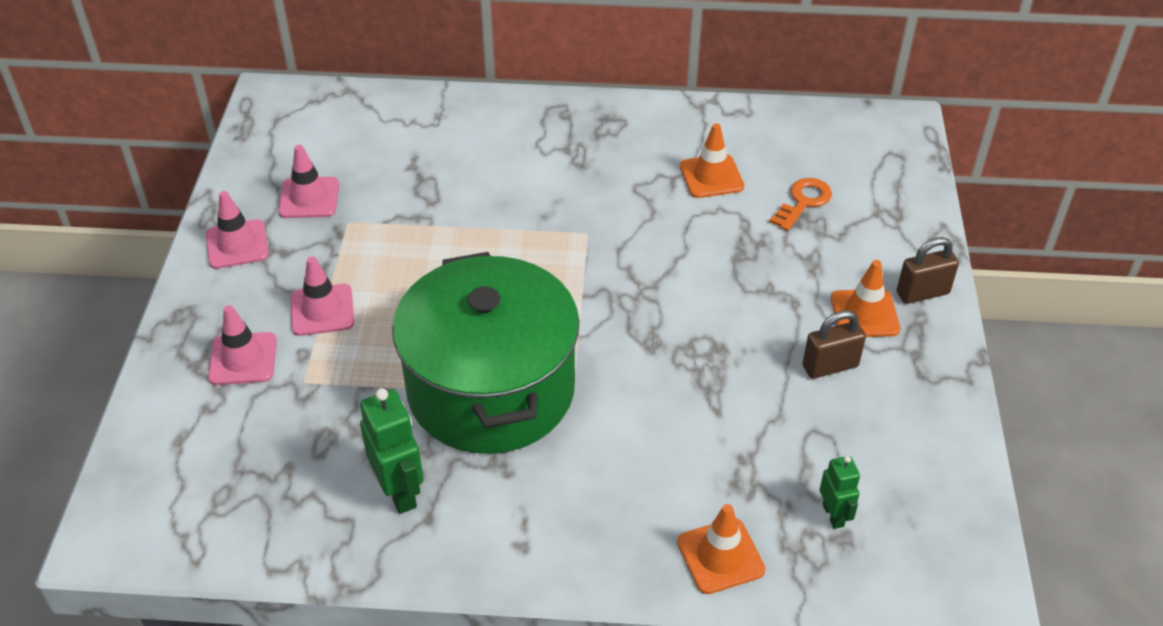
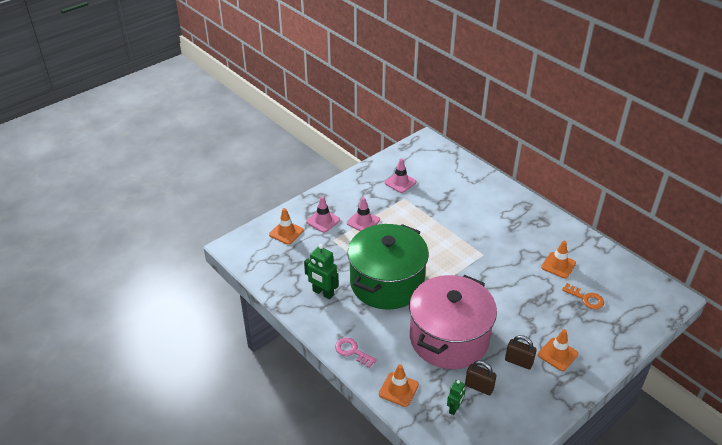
camera: 45 degrees right, 5 degrees down
pink traffic cone [206,191,269,269] -> none
green robot [360,388,424,514] -> green robot turned 105 degrees clockwise [304,244,339,300]
orange key [769,178,832,231] -> orange key turned 45 degrees clockwise [562,283,604,309]
brown padlock [897,237,959,304] -> brown padlock moved to [465,360,497,395]
none -> orange traffic cone [269,208,303,245]
none -> pink key [335,338,377,368]
none -> pink pot [409,275,497,369]

